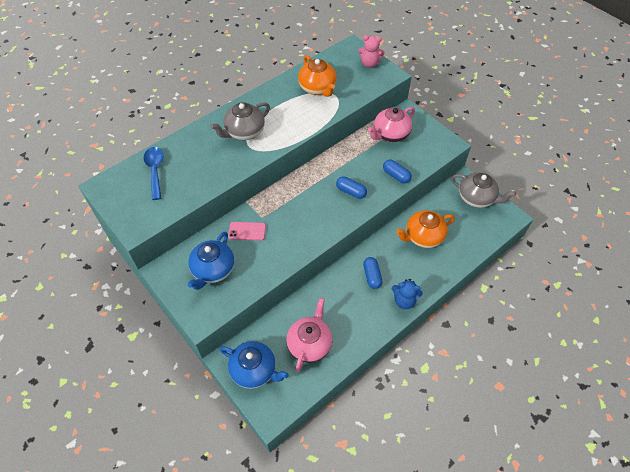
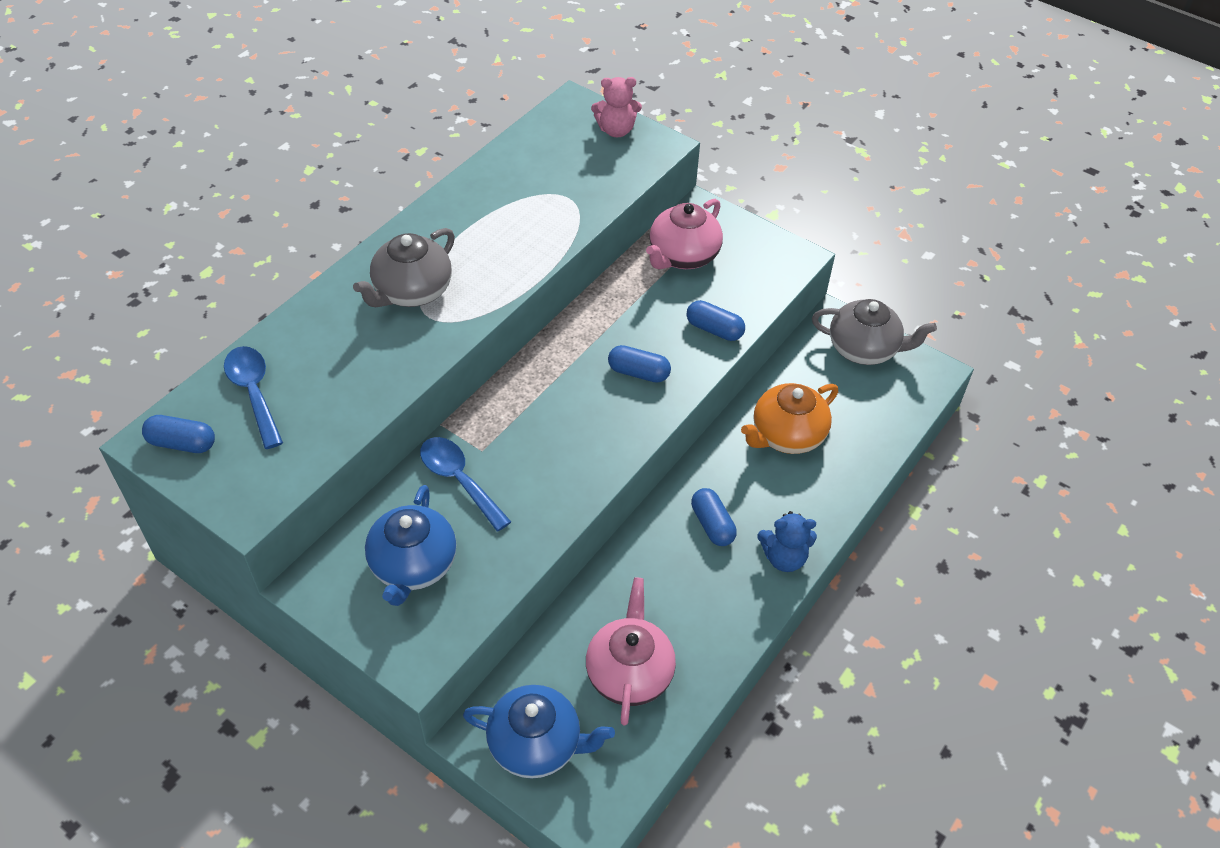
camera: 15 degrees left, 5 degrees down
pink phone [228,222,266,241] -> blue spoon [420,437,511,531]
orange teapot [298,55,337,97] -> none
none -> blue capsule [142,415,215,453]

